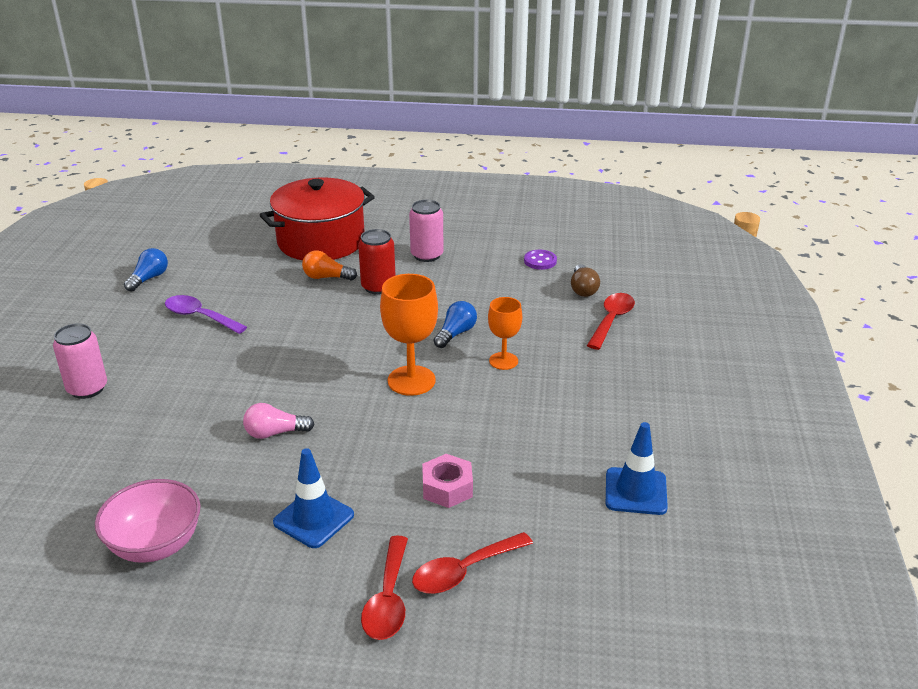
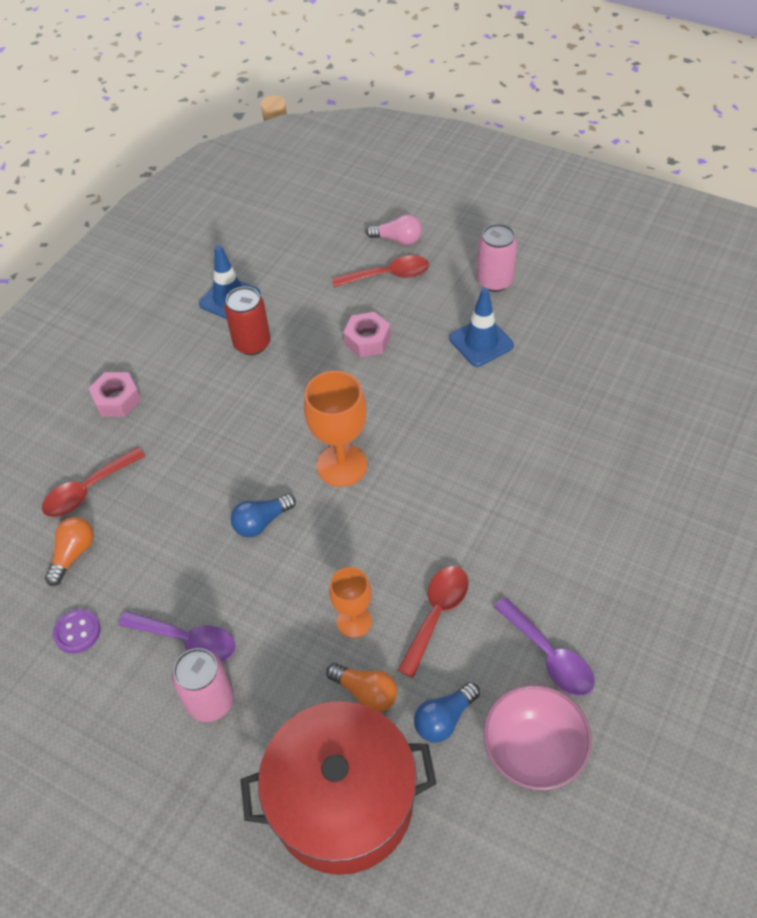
camera: 155 degrees left, 20 degrees up
pink can [53,323,107,399] -> pink can moved to [477,224,517,292]
pink bowl [95,479,201,563] -> pink bowl moved to [483,685,592,790]
blue light bulb [124,248,168,291] -> blue light bulb moved to [414,682,480,742]
pink light bulb [243,403,315,439] -> pink light bulb moved to [366,215,422,245]
red can [358,229,396,295] -> red can moved to [224,287,271,355]
red spoon [361,536,408,640] -> red spoon moved to [397,566,469,678]
orange goblet [488,297,522,370] -> orange goblet moved to [329,567,372,638]
brown light bulb [571,264,600,297] -> orange light bulb [45,517,94,586]
none -> pink nut [88,372,141,417]
none -> purple spoon [118,611,236,662]

